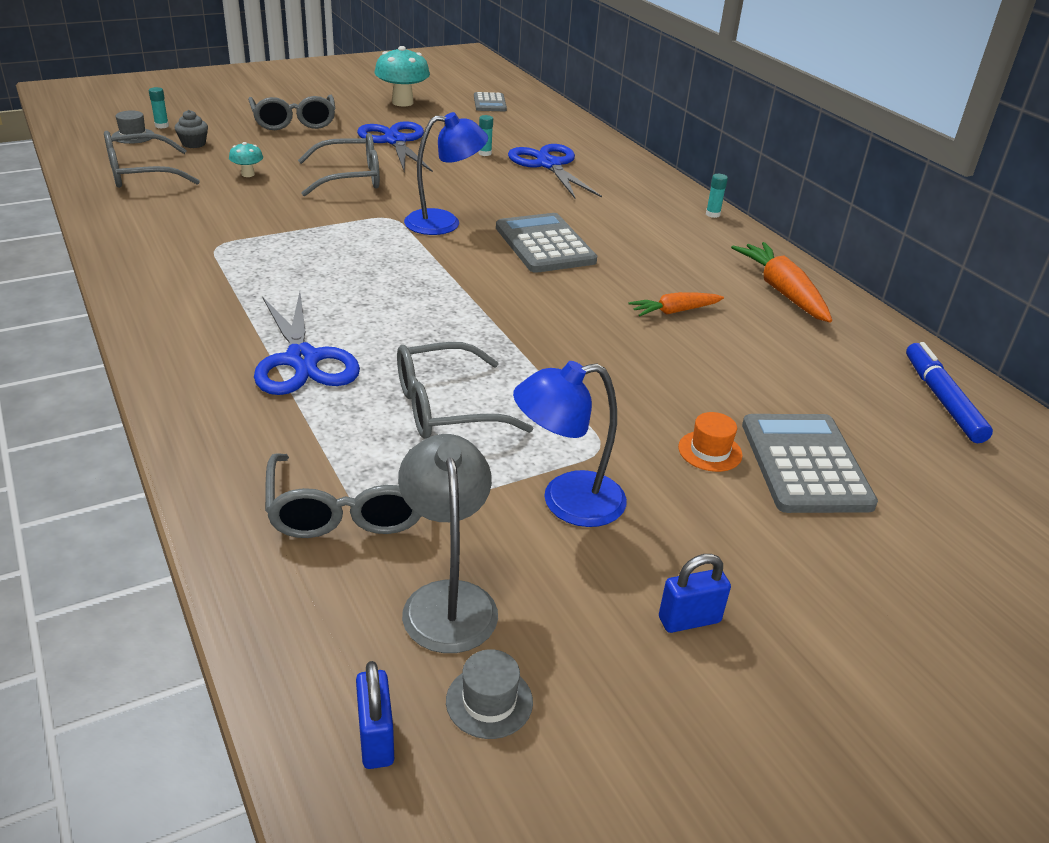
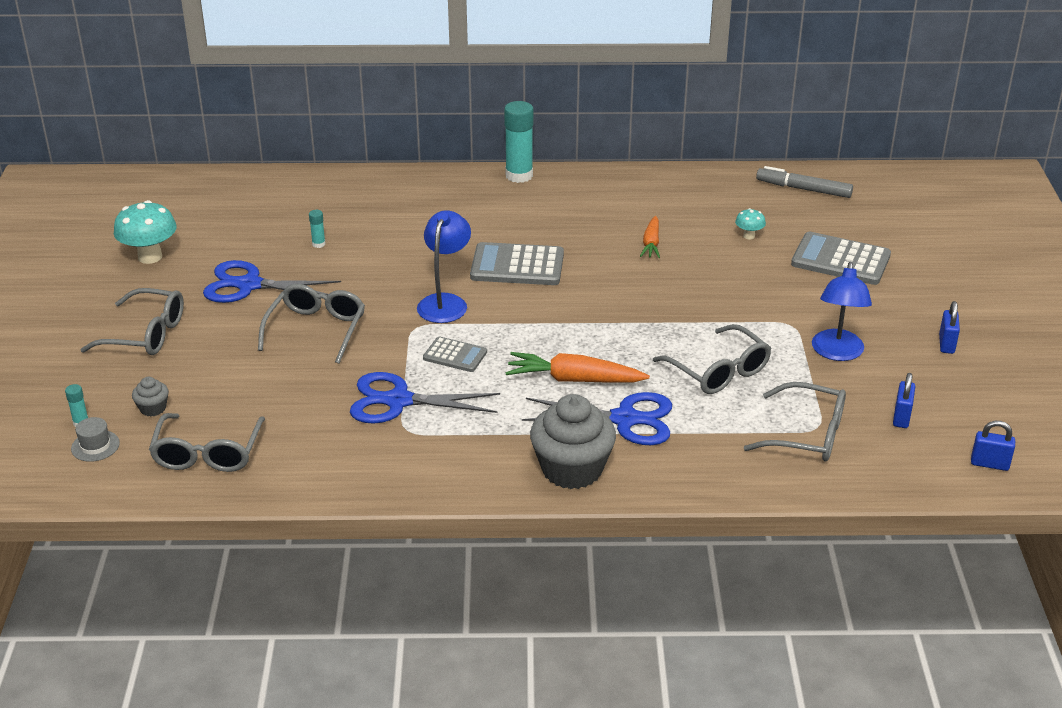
camera: 60 degrees left, 0 degrees up
turquoise mushroom [229,142,263,177] -> turquoise mushroom moved to [735,208,766,239]
grey glasses [397,342,533,439] -> grey glasses turned 45 degrees counterclockwise [653,324,771,394]
grey lamp [398,434,498,653] -> blue padlock [893,373,915,428]
grey hat [446,649,533,739] -> none
grey calculator [474,92,507,111] -> grey calculator moved to [423,337,487,372]
blue scissors [508,144,602,198] -> blue scissors moved to [350,372,500,423]
orange hat [678,412,743,472] -> none
turquoise glue stick [706,174,728,218] -> turquoise glue stick [504,101,534,183], size x2.23
orange carrot [731,242,832,322] -> orange carrot moved to [505,352,650,383]
blue marker [906,342,993,443] -> grey marker [756,166,853,198]
none -> grey cupcake [530,394,616,489]

